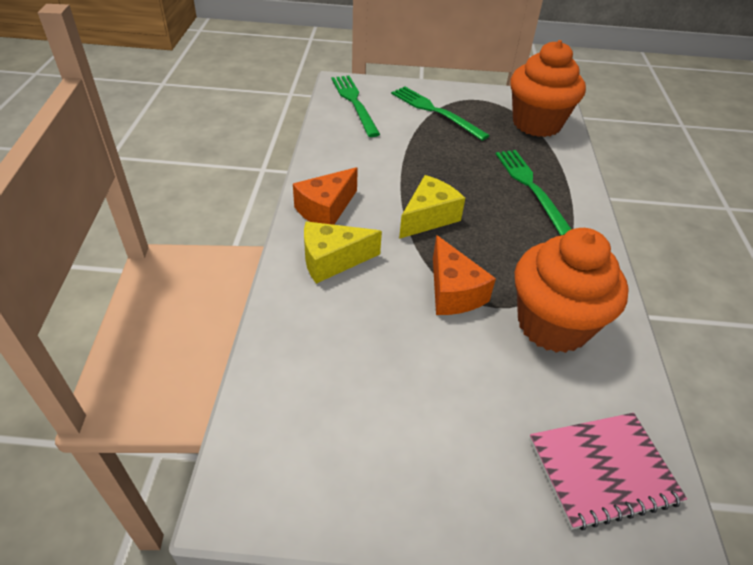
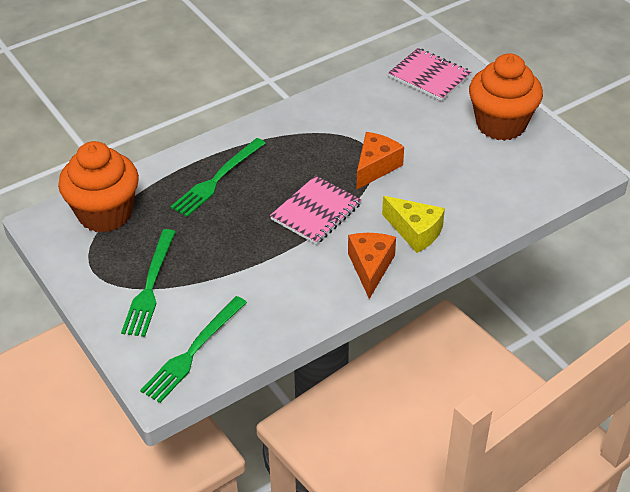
camera: 125 degrees left, 0 degrees up
orange cheese [293,167,358,225] -> orange cheese turned 90 degrees counterclockwise [348,233,396,299]
yellow cheese [399,175,465,239] -> pink notebook [270,175,362,245]
orange cupcake [515,228,629,353] -> orange cupcake moved to [469,53,543,141]

